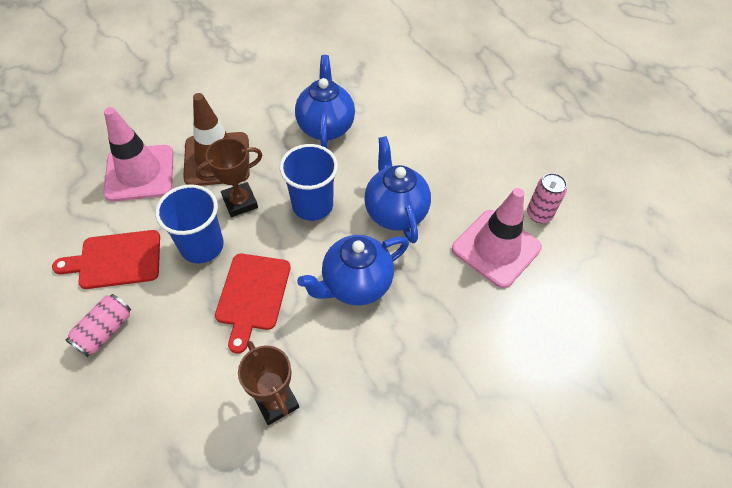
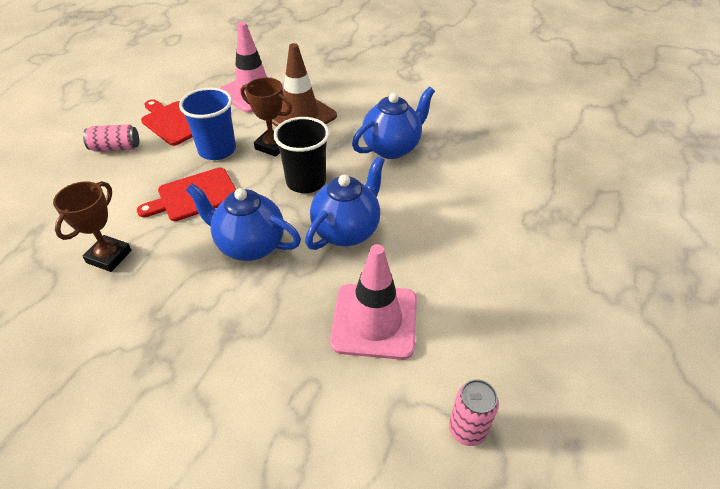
camera: 55 degrees right, 10 degrees down
blue cup [279,144,338,221] -> black cup [273,117,330,193]
pink can [527,173,567,223] -> pink can moved to [449,380,499,446]

